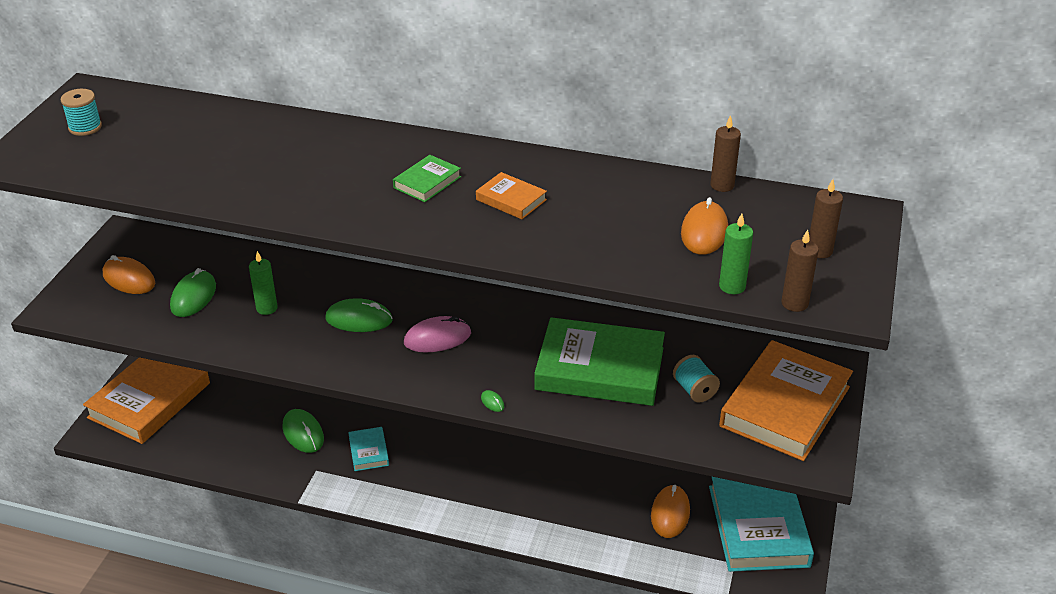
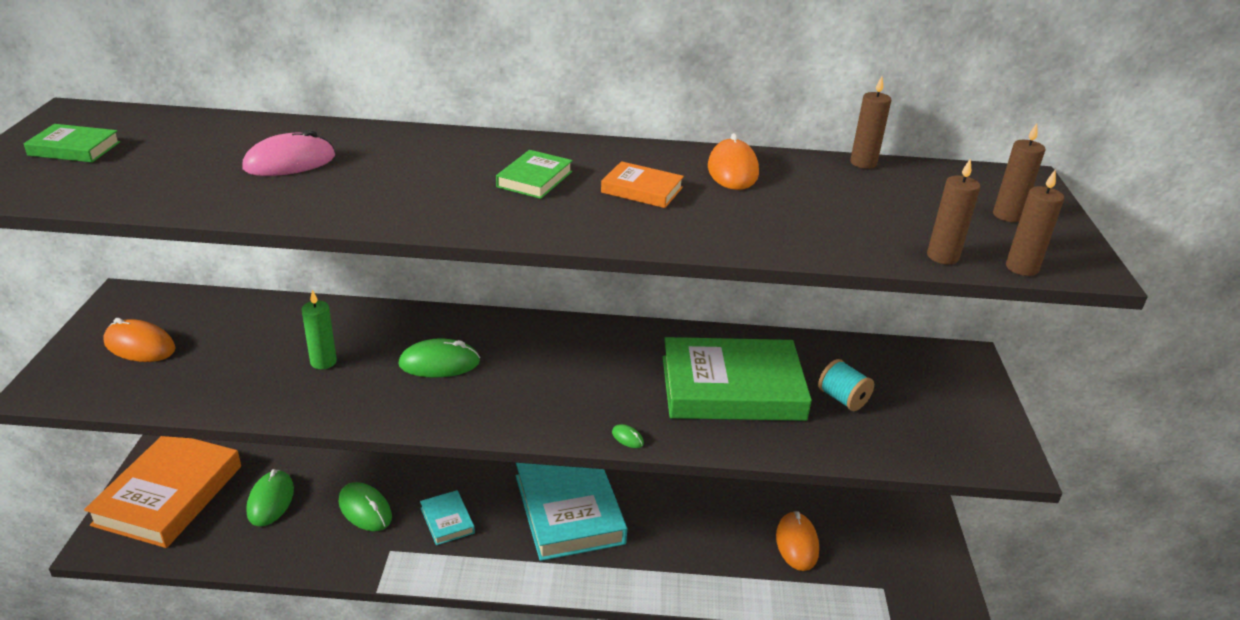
camera: 15 degrees left, 5 degrees down
turquoise spool [61,89,102,136] -> green book [23,124,120,163]
green mouse [170,268,216,317] -> green mouse moved to [246,469,294,526]
pink mouse [404,316,471,352] -> pink mouse moved to [242,130,335,176]
orange mouse [681,197,728,255] -> orange mouse moved to [708,133,759,190]
turquoise book [709,476,814,572] -> turquoise book moved to [516,463,627,561]
green candle [719,213,753,294] -> brown candle [927,158,980,264]
orange book [719,340,853,461] -> none

